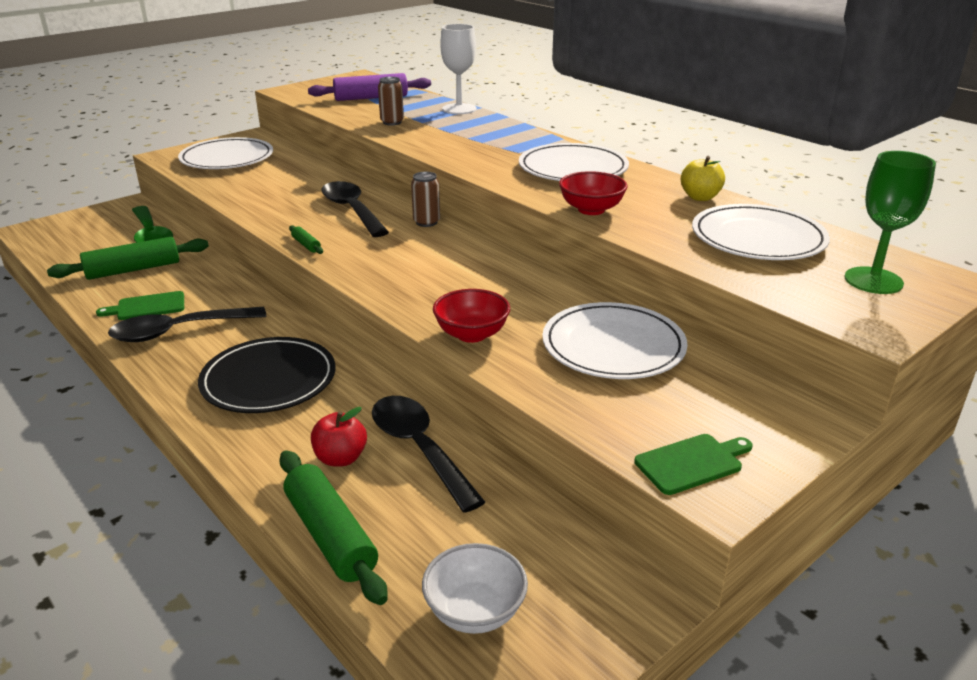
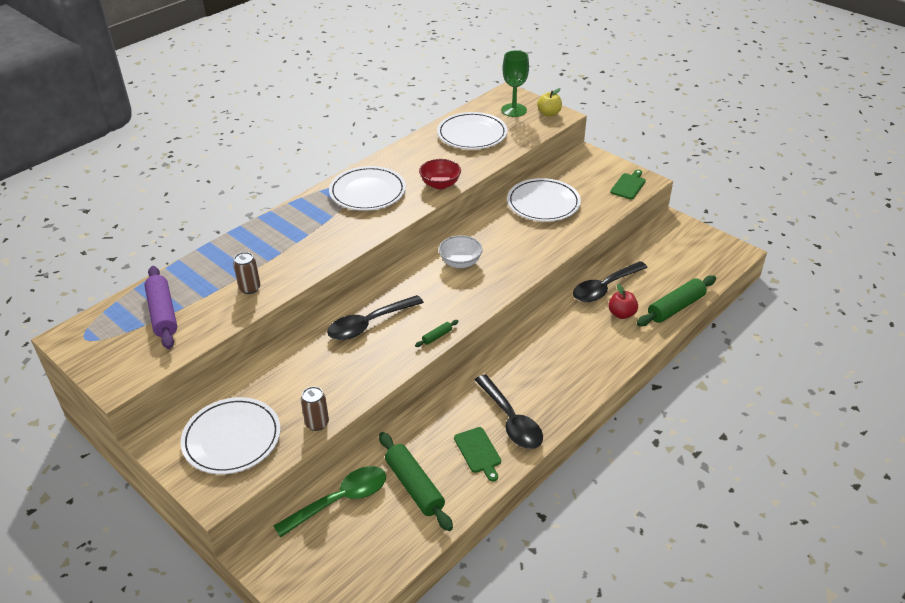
camera: 95 degrees left, 10 degrees up
black plate [198,337,335,413] -> none
brown can [411,172,440,227] -> brown can moved to [301,386,329,431]
white bowl [422,543,528,634] -> white bowl moved to [439,235,483,268]
red bowl [433,289,510,343] -> none
white goblet [440,24,476,114] -> none
green cutting board [634,434,753,495] -> green cutting board turned 60 degrees clockwise [610,170,646,199]
yellow apple [681,156,725,201] -> yellow apple moved to [537,88,562,117]

